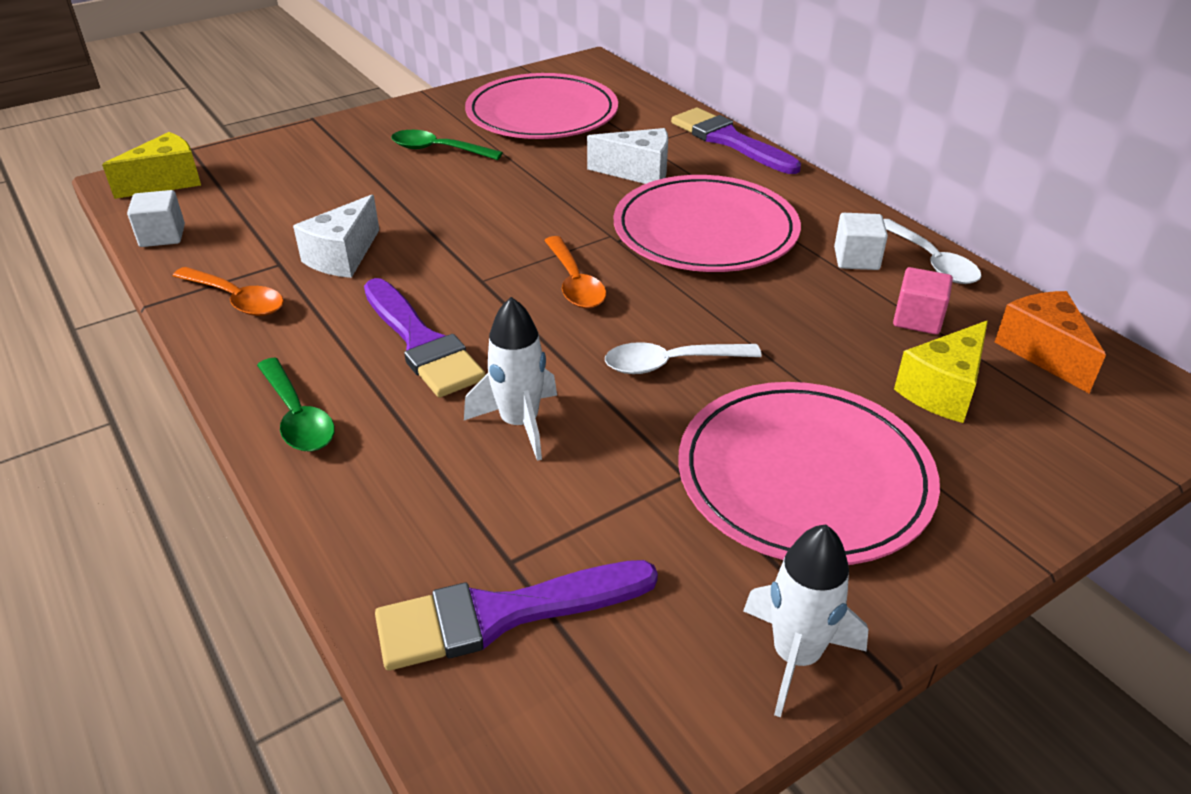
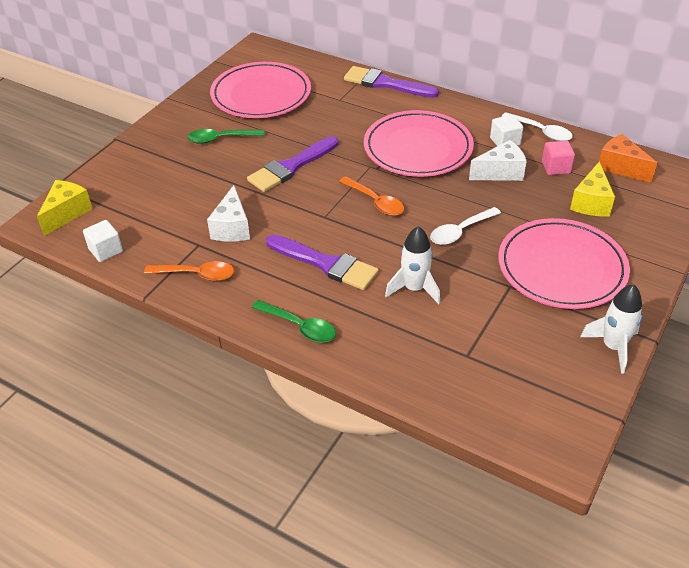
camera: 25 degrees left, 5 degrees up
purple brush [375,560,658,671] -> purple brush moved to [247,136,338,192]
white cheese [587,128,668,184] -> white cheese moved to [469,140,527,181]

